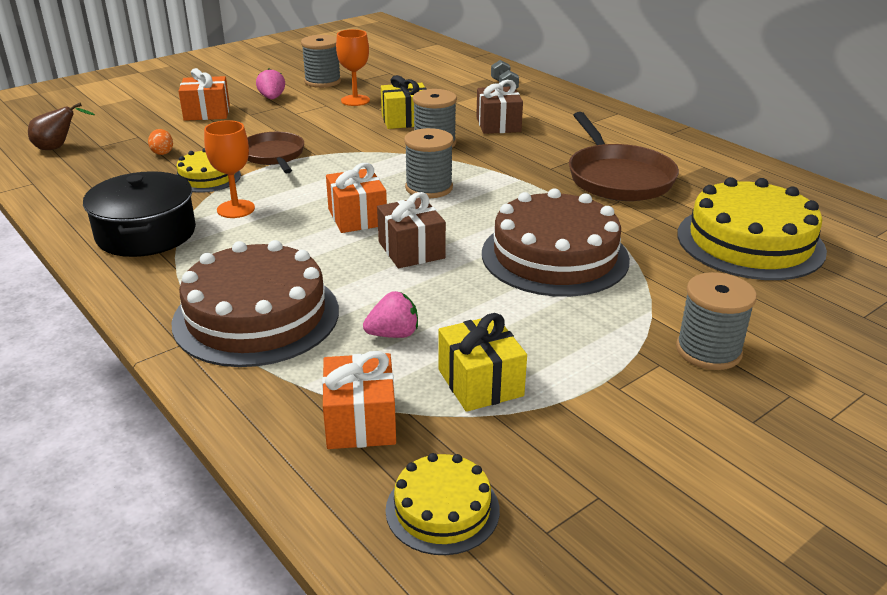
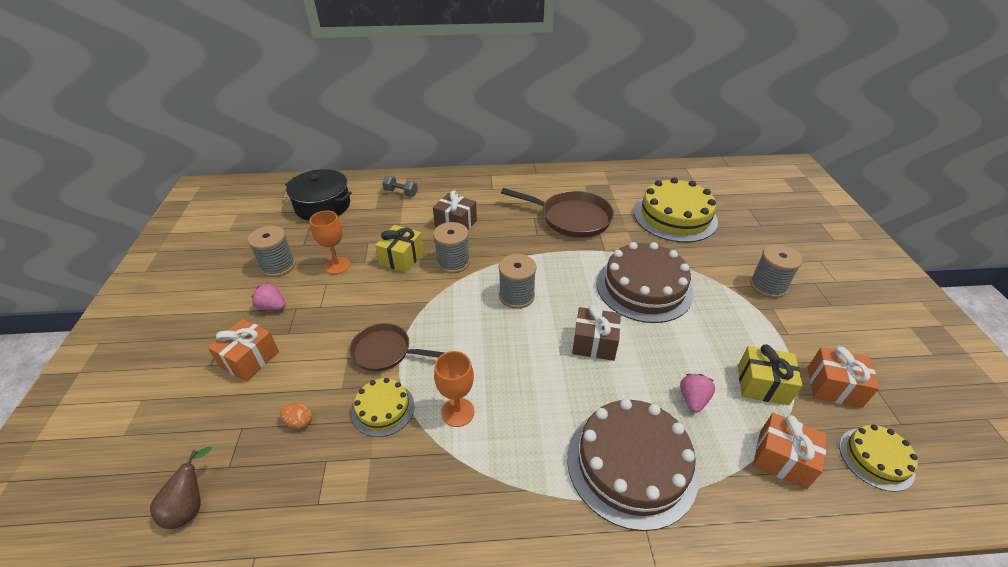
camera: 55 degrees left, 10 degrees up
black pot [83,171,196,257] -> black pot moved to [285,169,352,221]
orange gift [326,163,387,233] -> orange gift moved to [808,346,879,408]

